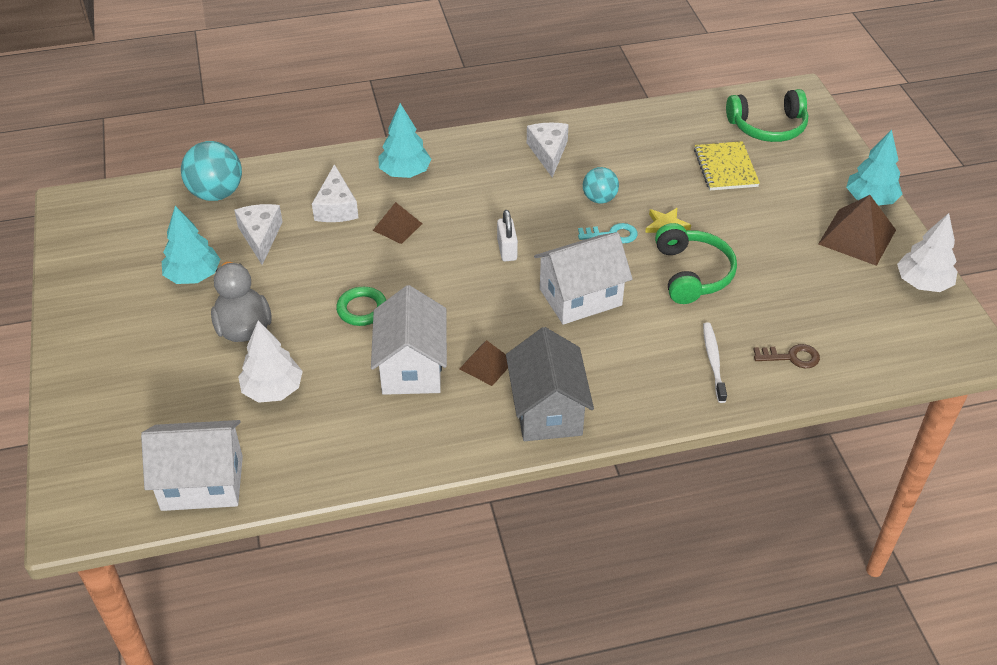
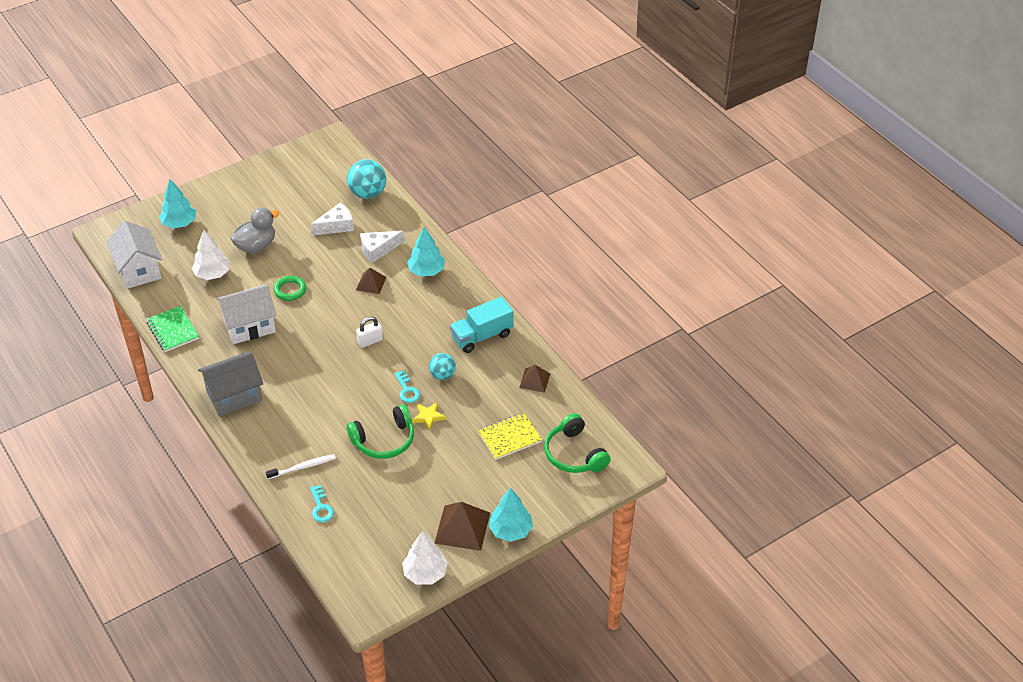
camera: 70 degrees right, 0 degrees up
turquoise tree [162,206,220,284] -> turquoise tree moved to [159,179,196,228]
brown pyramid [459,340,508,386] -> brown pyramid moved to [519,365,550,393]
white cheese [527,123,569,178] -> turquoise truck [450,296,513,353]
white house [534,232,633,325] -> none
brown key [754,344,820,368] -> turquoise key [310,485,334,522]
none -> green notebook [146,306,199,352]

